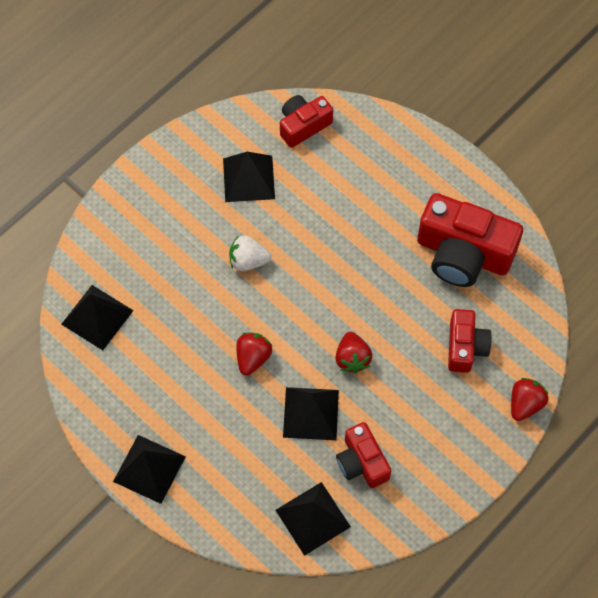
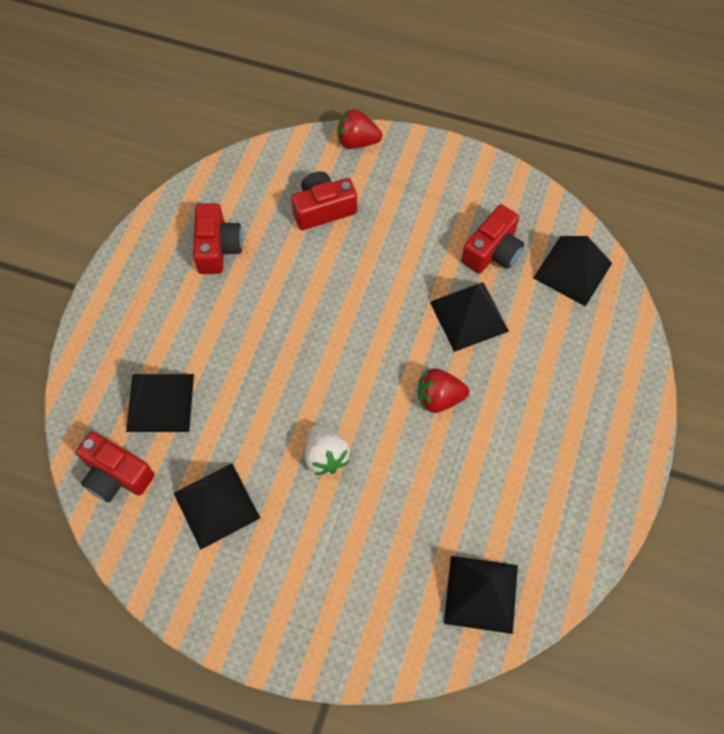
camera: 115 degrees left, 0 degrees up
black pyramid [113,435,186,504] -> black pyramid moved to [126,374,194,432]
red strawberry [335,332,373,374] -> none
red camera [417,193,523,287] -> red camera [193,203,243,274], size x0.57

